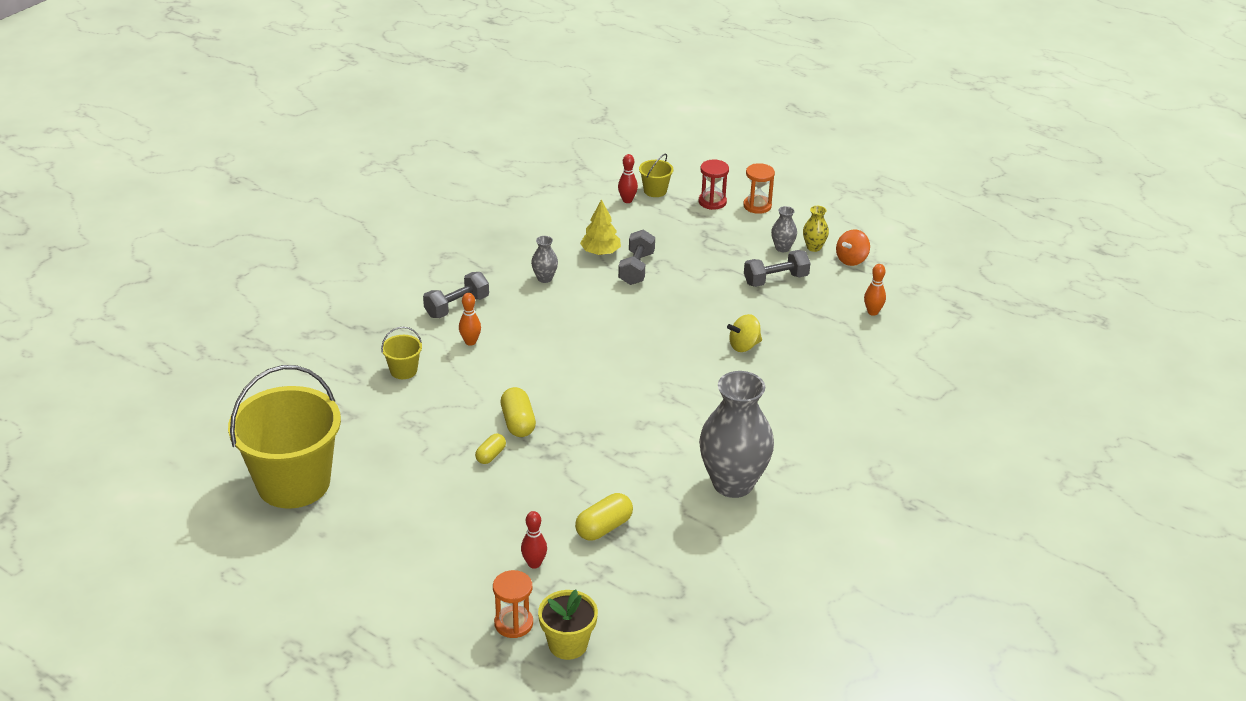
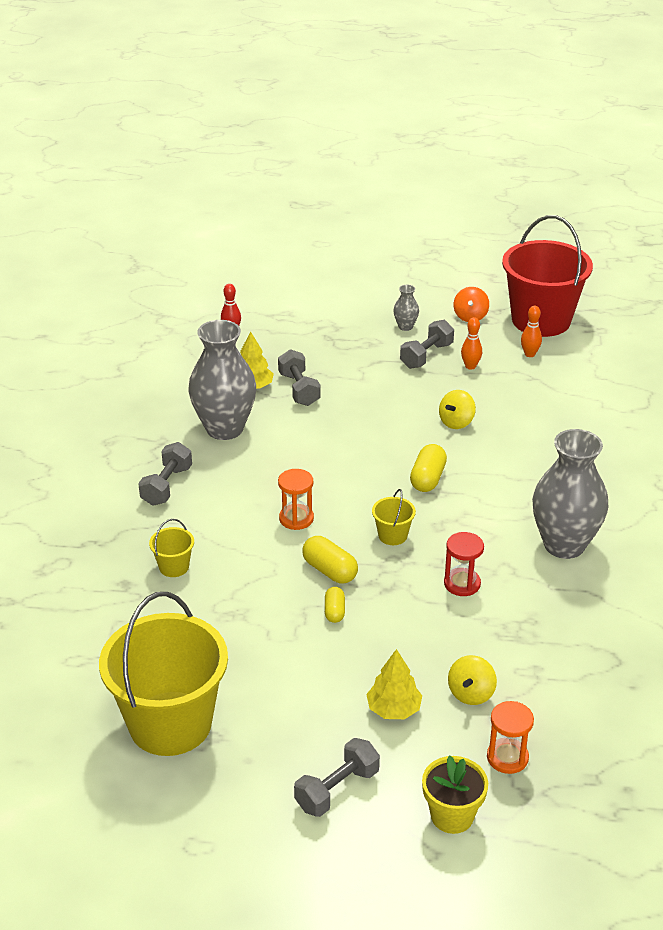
camera: 30 degrees left, 0 degrees up
orange bowling pin [459,293,481,346] -> orange bowling pin moved to [461,317,482,370]
red bowling pin [521,511,547,569] -> yellow spinning top [448,655,497,705]
grey vase [531,236,558,283] -> grey vase [189,320,256,440], size x2.36
yellow flower pot [538,589,598,660] -> yellow flower pot moved to [422,755,488,834]
yellow capsule [575,493,633,541] -> yellow capsule moved to [410,444,447,492]
yellow bucket [639,154,673,197] -> yellow bucket moved to [372,489,416,545]
red hourglass [699,160,729,210] -> red hourglass moved to [444,532,484,596]
orange hourglass [743,163,775,214] -> orange hourglass moved to [278,469,314,530]
yellow vase [803,206,829,252] -> none
none -> grey dumbbell [294,738,380,817]
none -> yellow tree [366,649,422,719]
none -> red bucket [502,215,593,337]

